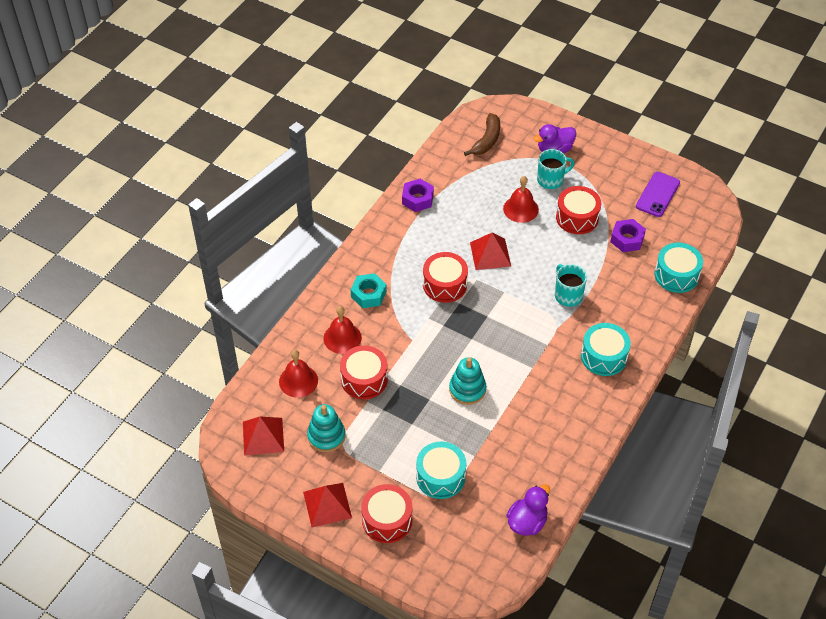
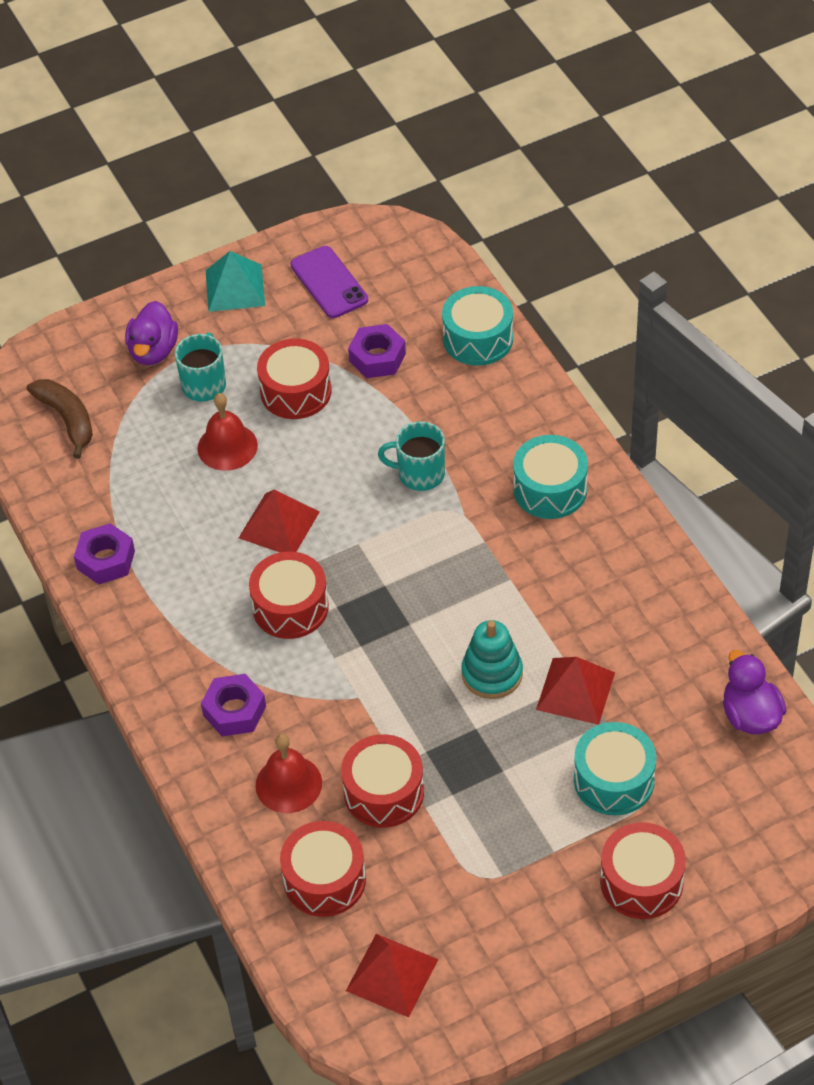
camera: 55 degrees left, 0 degrees up
red bell [279,350,318,398] -> red drum [280,821,366,917]
red pyramid [303,483,352,527] -> red pyramid moved to [536,657,615,725]
turquoise stacking toy [307,404,345,452] -> none
turquoise nut [350,273,387,308] -> purple nut [201,674,266,736]
none -> turquoise pyramid [206,251,265,312]

